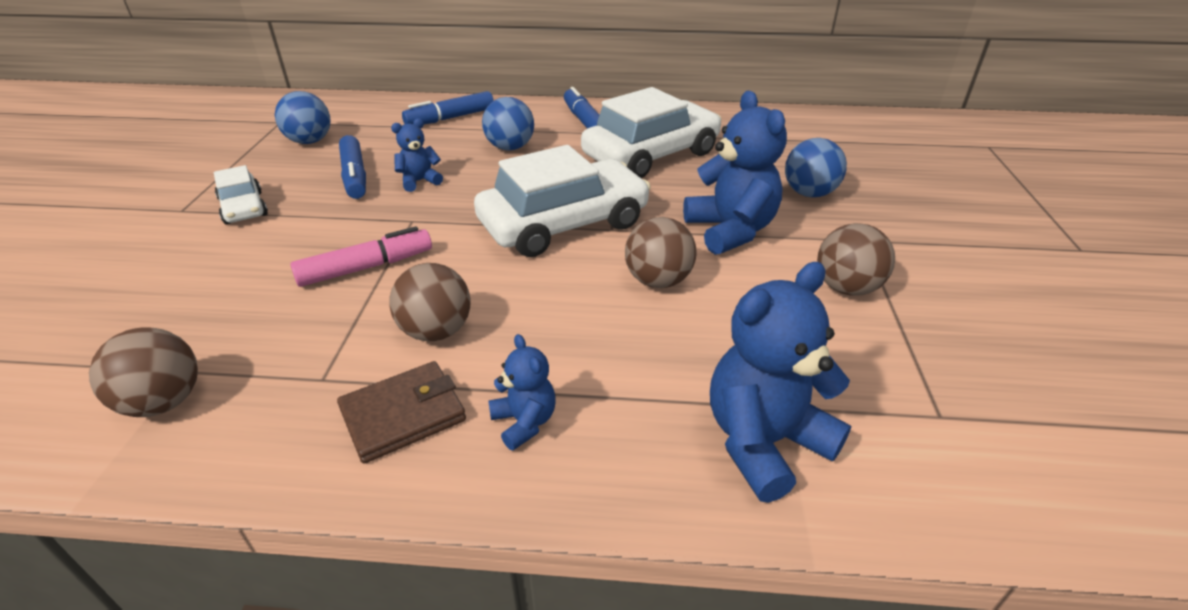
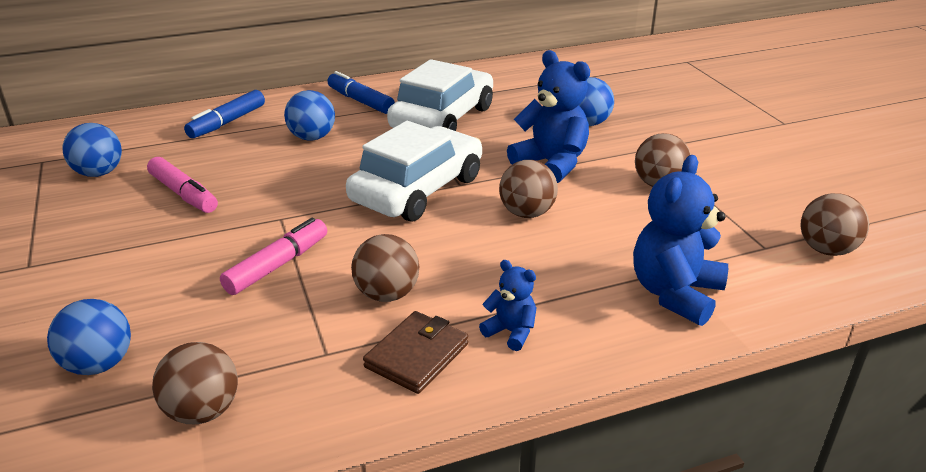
camera: 25 degrees left, 5 degrees down
white car [214,165,268,225] -> none
blue marker [339,135,366,199] -> pink marker [147,157,218,213]
blue teddy bear [391,118,443,192] -> none
none -> blue ball [47,299,131,375]
none -> brown ball [800,193,869,256]

